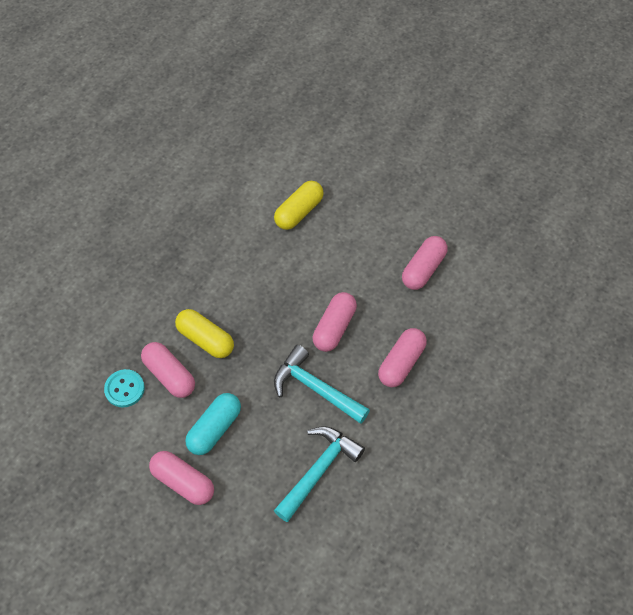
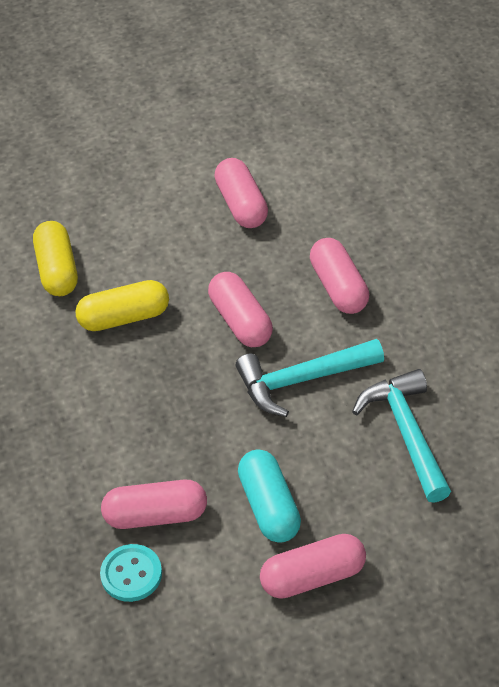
camera: 50 degrees left, 10 degrees down
yellow capsule [175,309,234,358] -> yellow capsule moved to [75,280,169,331]

